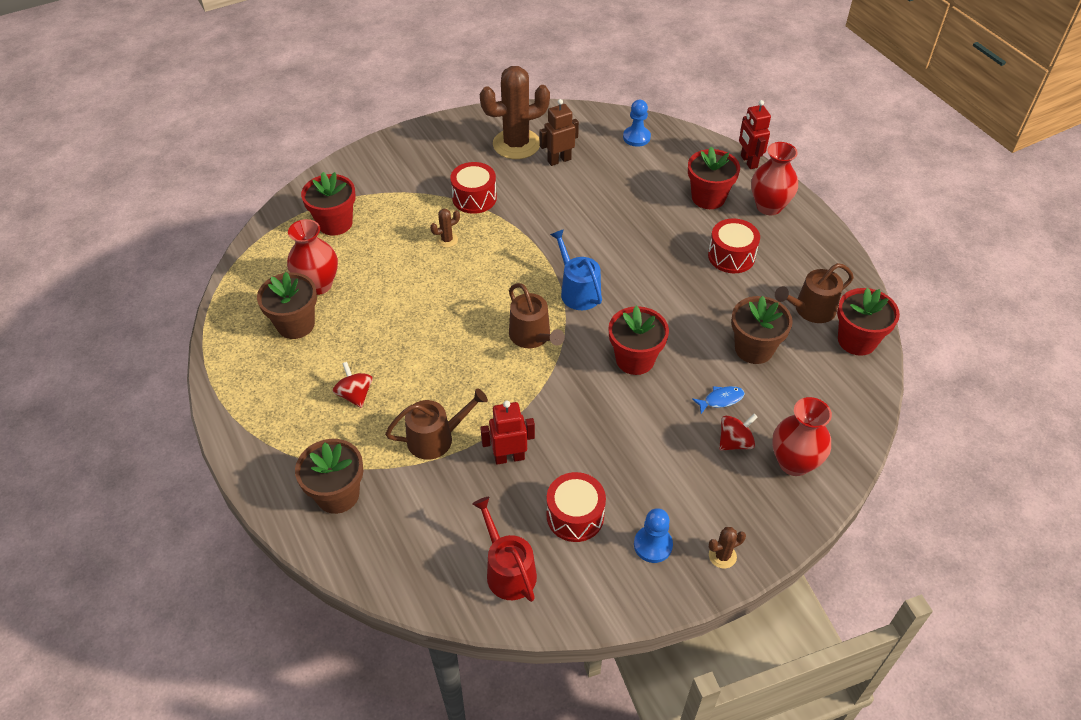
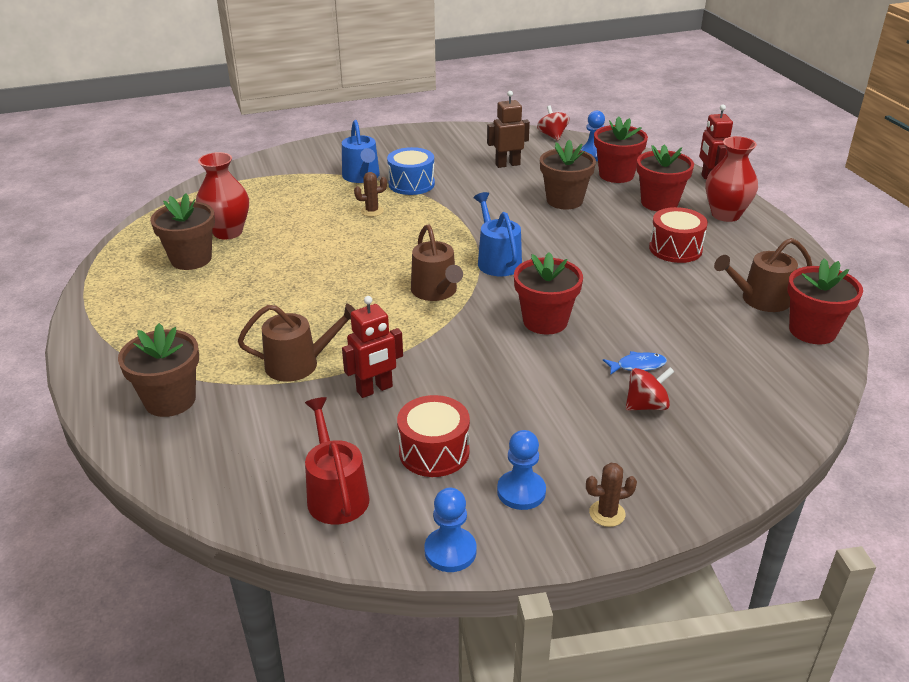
camera: 10 degrees right, 15 degrees down
red flower pot [301,172,355,236] -> red flower pot moved to [594,116,648,183]
red spinning top [333,362,373,408] -> red spinning top moved to [537,105,569,141]
red drum [450,162,497,214] -> blue drum [387,147,435,195]
brown cactus [480,66,550,159] -> none
red robot [480,400,535,465] -> red robot turned 150 degrees clockwise [342,296,403,398]
brown flower pot [731,296,793,364] -> brown flower pot moved to [540,140,596,209]
red vase [772,397,832,476] -> none
none -> blue watering can [342,120,380,183]
none -> blue pawn [424,488,477,572]

